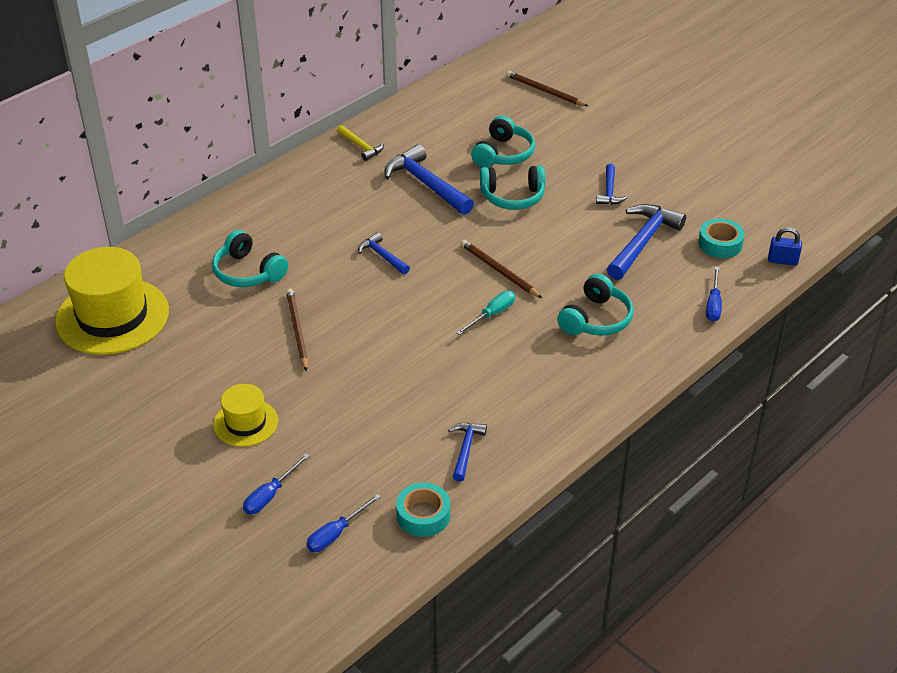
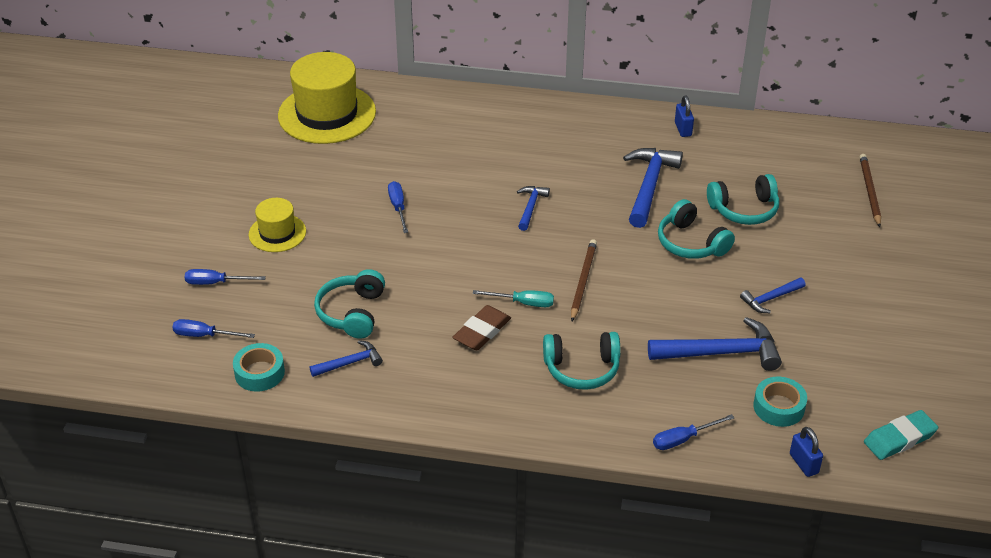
camera: 55 degrees right, 0 degrees up
turquoise headphones [212,230,288,287] -> turquoise headphones moved to [314,269,385,339]
brown pencil [286,288,308,371] -> blue screwdriver [388,181,408,233]
yellow hammer [337,125,384,161] -> none
none -> brown eraser [452,305,511,350]
none -> blue padlock [675,96,694,137]
none -> turquoise eraser [864,410,938,460]

